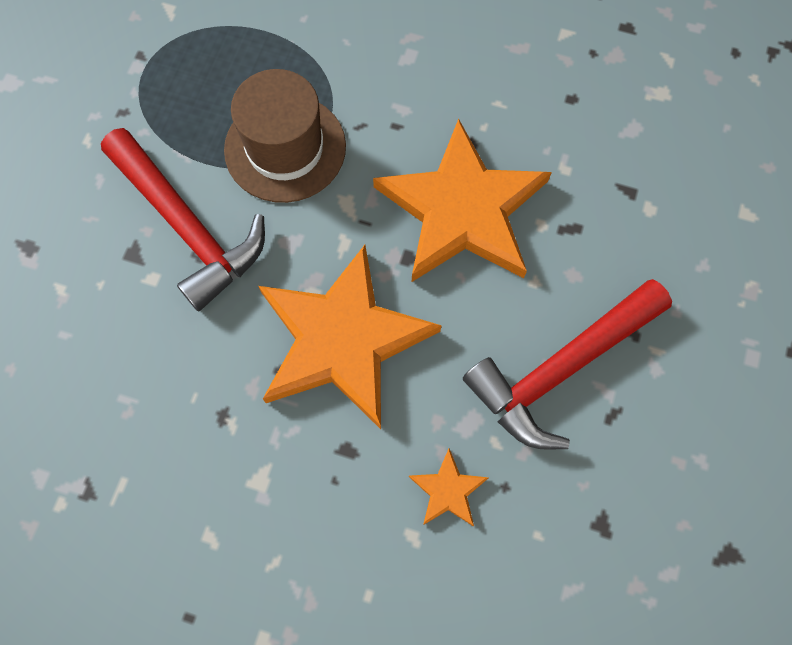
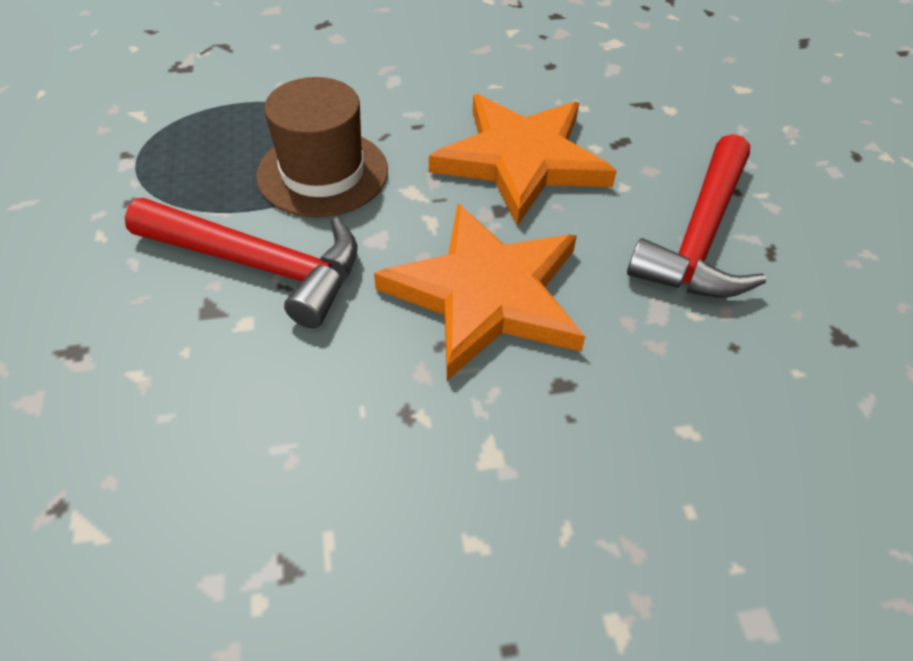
camera: 30 degrees left, 20 degrees down
orange star [409,449,489,526] -> none

